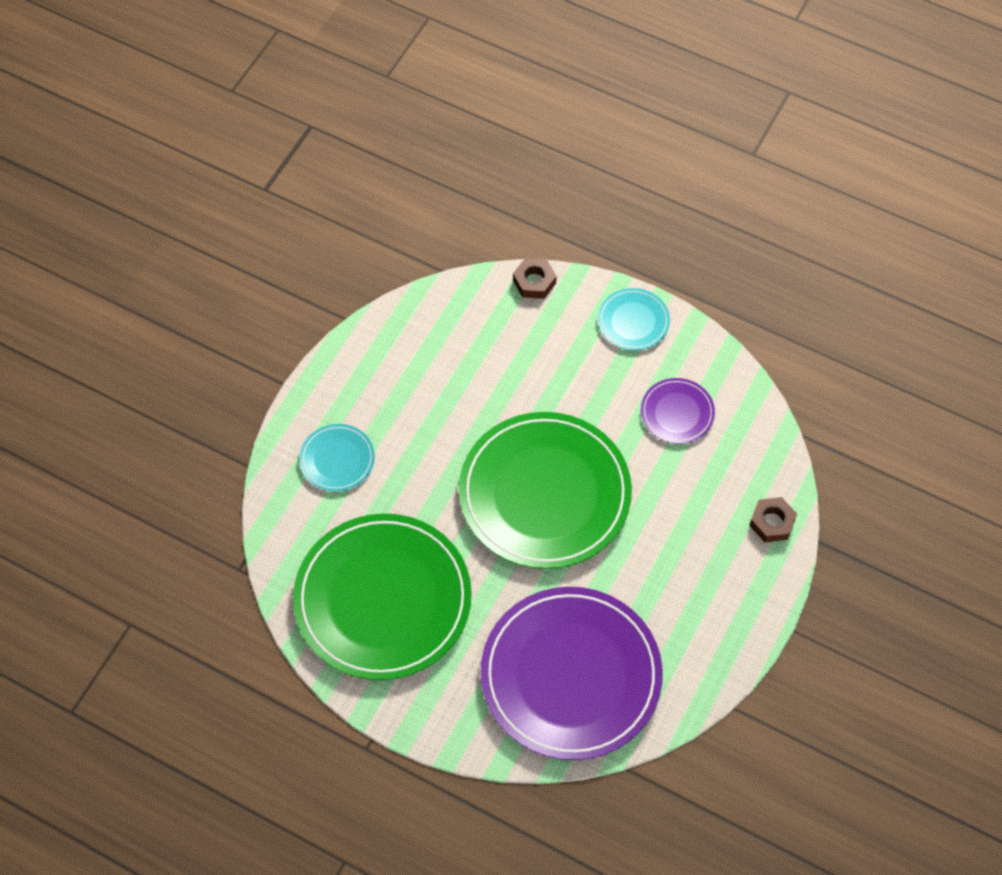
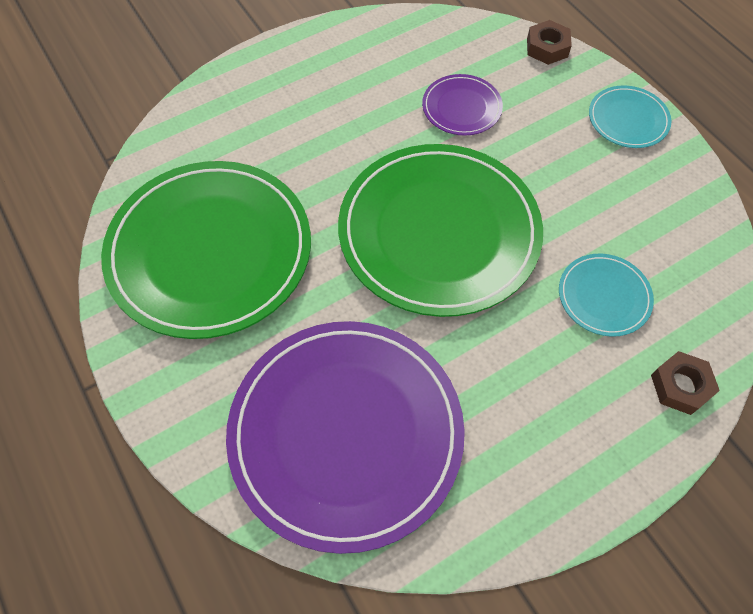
camera: 30 degrees right, 0 degrees up
turquoise plate [299,424,375,492] -> turquoise plate moved to [559,254,654,337]
purple plate [641,378,715,444] -> purple plate moved to [422,74,503,136]

